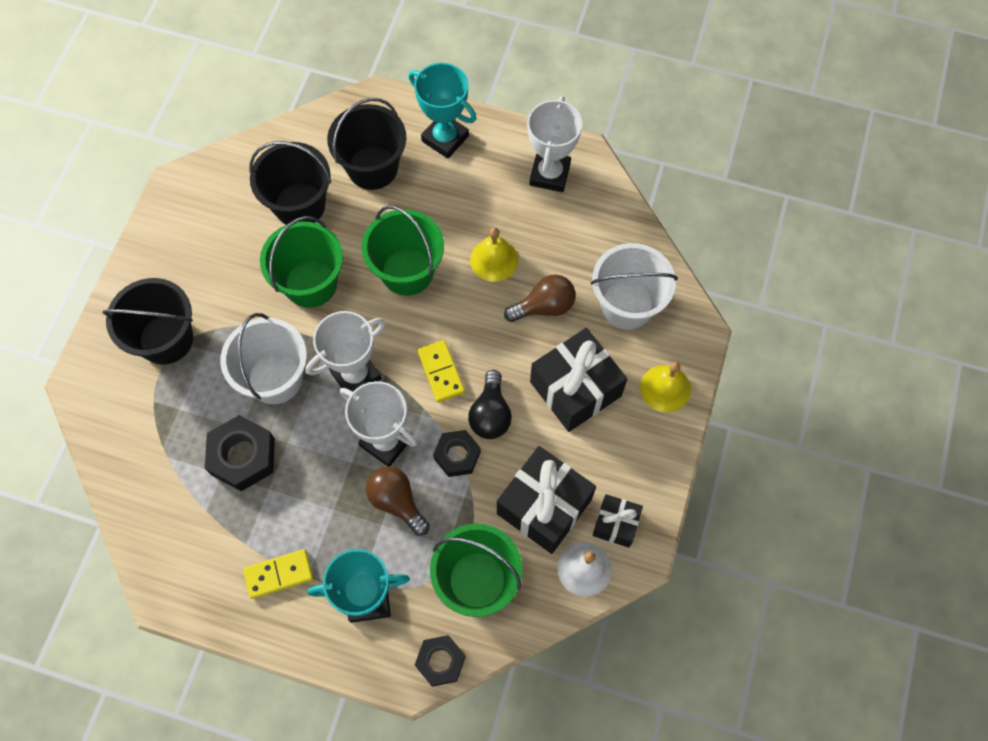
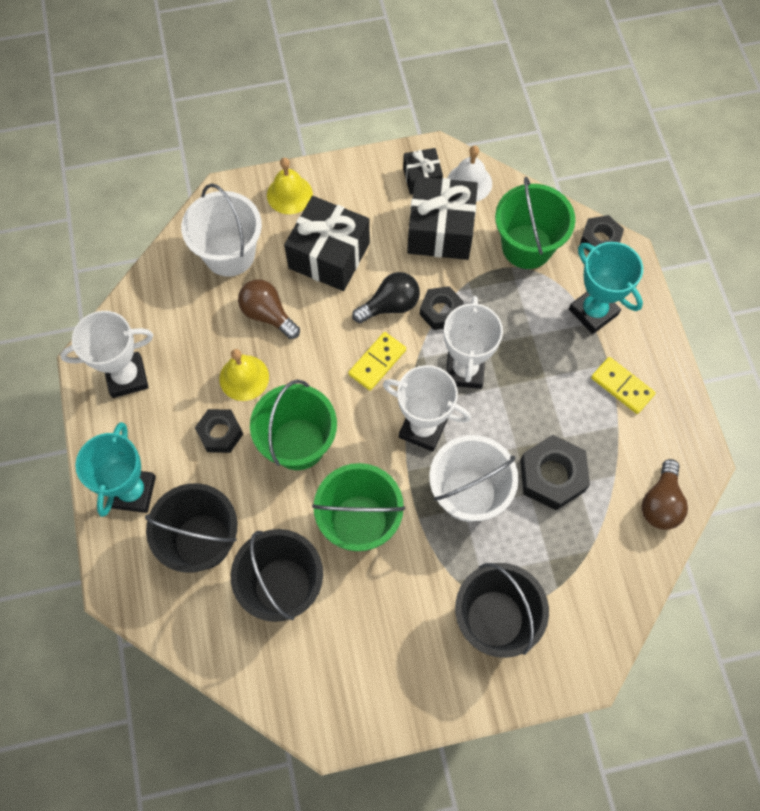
camera: 120 degrees left, 0 degrees up
brown light bulb [366,467,430,536] -> brown light bulb moved to [642,459,688,530]
none -> black nut [195,409,243,453]

